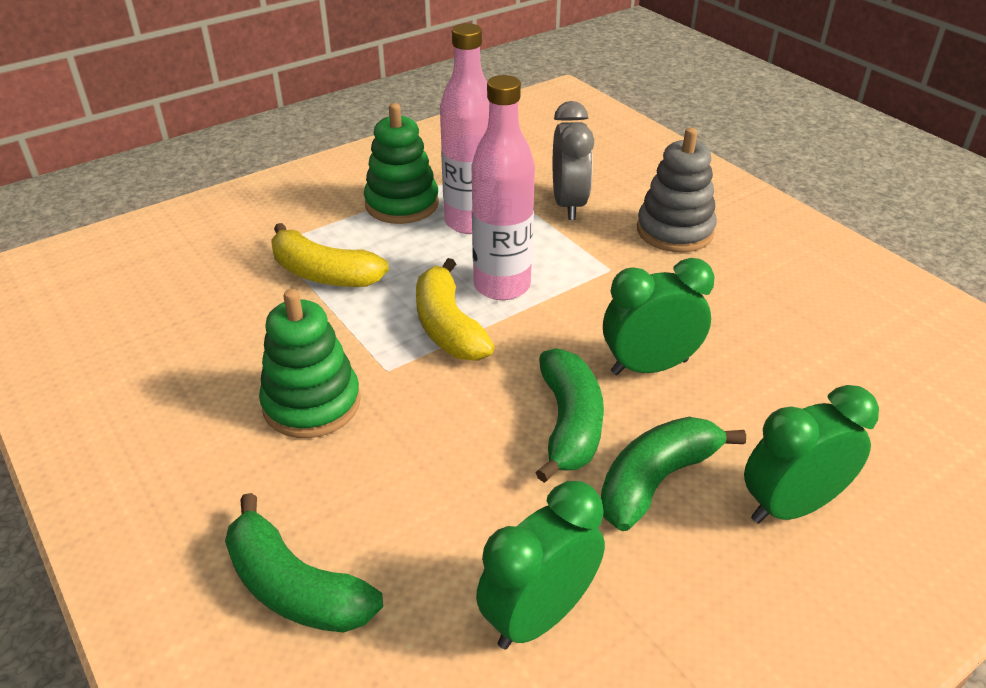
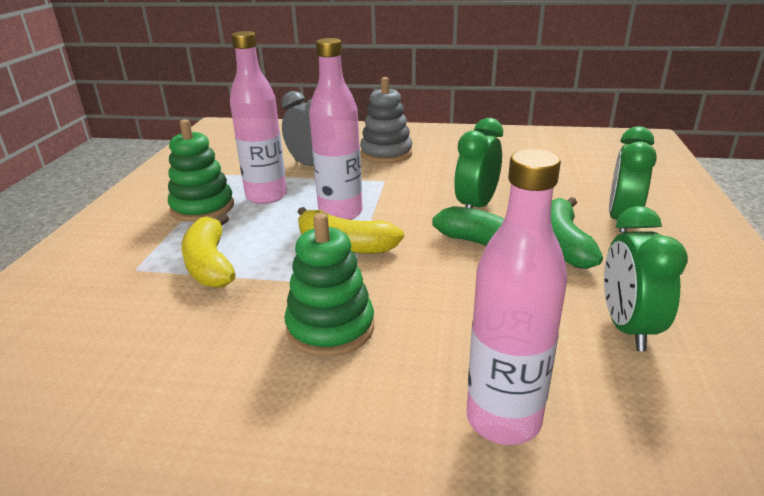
camera: 45 degrees left, 10 degrees down
green banana [225,493,383,633] -> pink bottle [467,149,567,445]
yellow banana [271,223,389,287] -> yellow banana turned 90 degrees clockwise [181,213,236,288]

